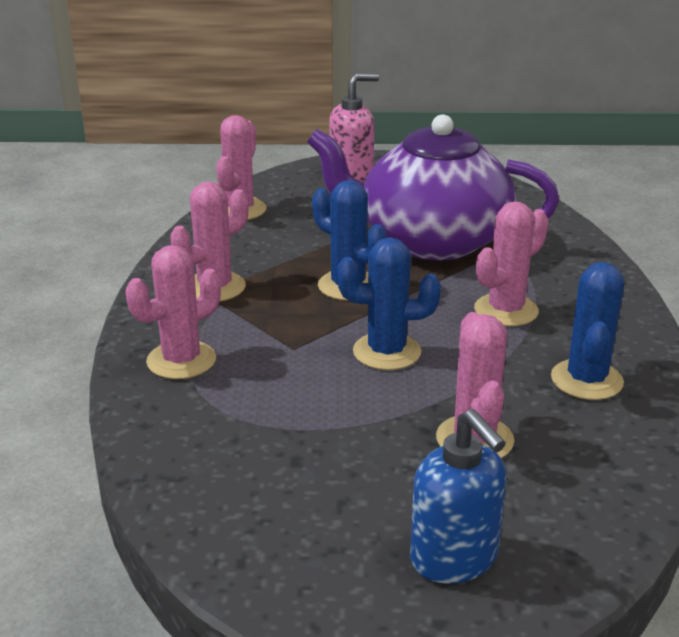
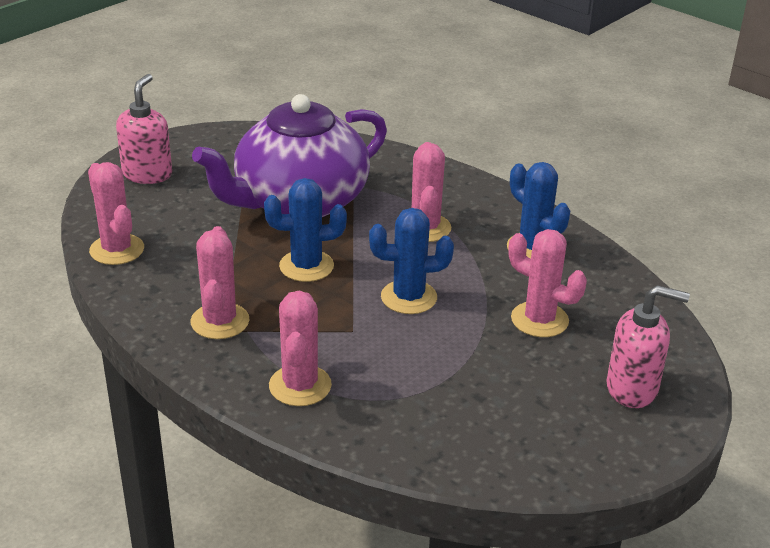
camera: 50 degrees left, 5 degrees up
blue cactus [337,237,441,370] -> blue cactus turned 45 degrees clockwise [369,208,454,314]
blue soap dispenser [410,409,506,584] -> pink soap dispenser [606,285,690,408]

